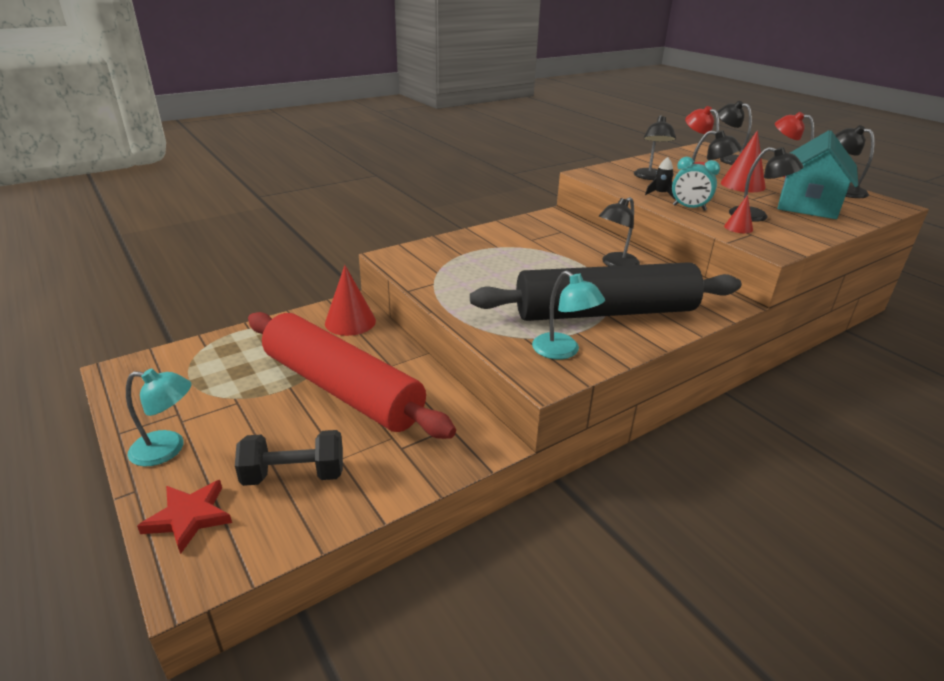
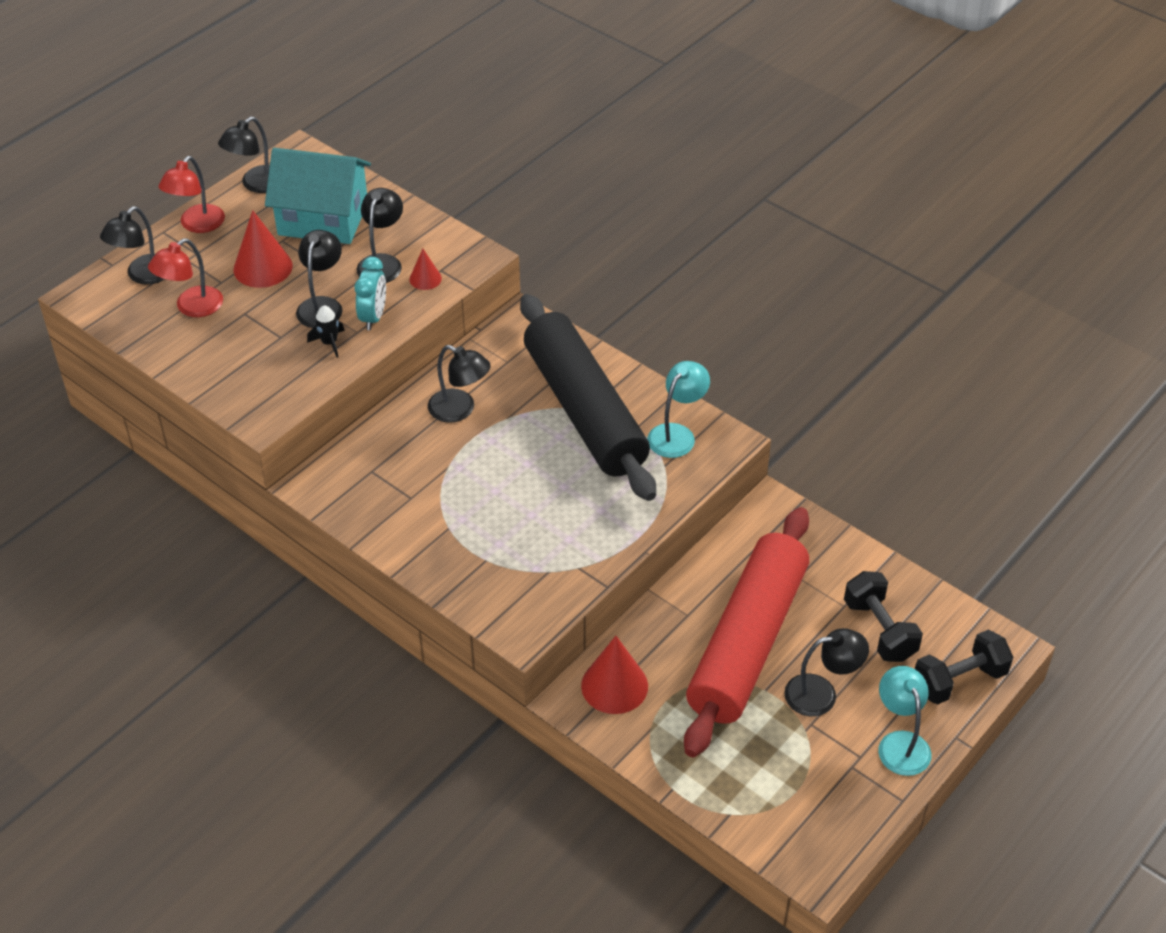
camera: 105 degrees left, 15 degrees up
red star [137,480,232,554] -> black dumbbell [915,630,1013,705]
black lamp [634,115,676,180] -> black lamp moved to [784,628,869,716]

